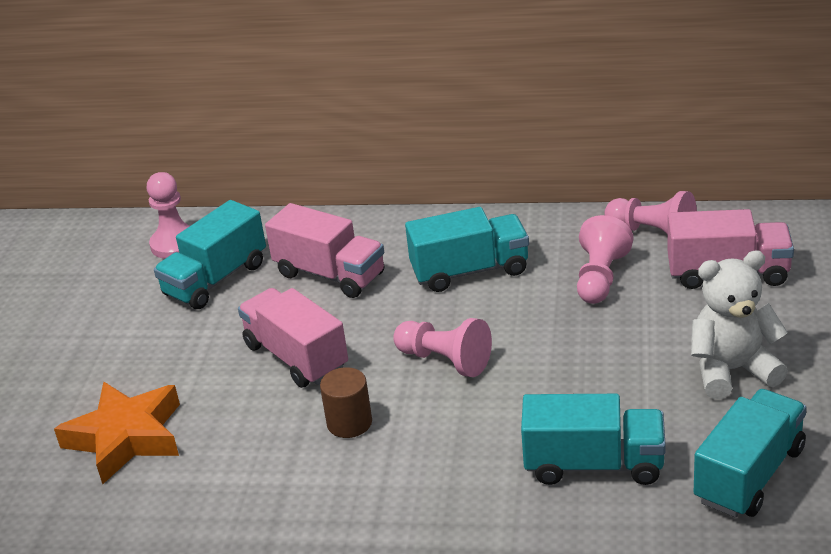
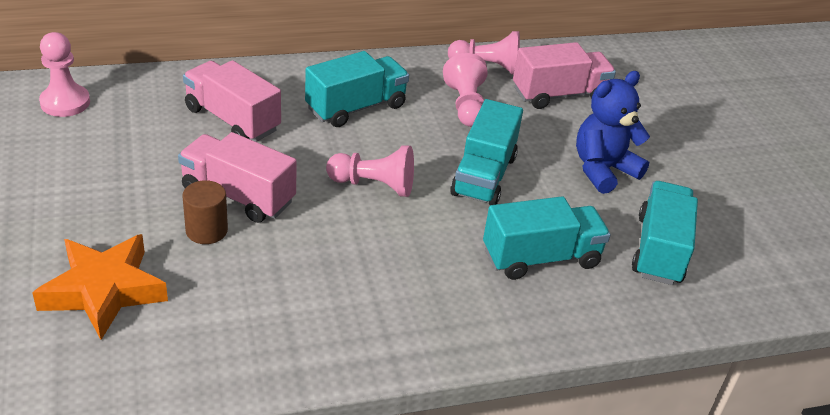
camera: 30 degrees left, 5 degrees up
turquoise truck [154,200,266,309] -> turquoise truck moved to [450,99,523,205]
pink truck [265,203,384,298] -> pink truck turned 150 degrees counterclockwise [183,60,281,142]
brown cylinder [320,367,372,438] -> brown cylinder moved to [182,180,228,244]
white teddy bear [691,250,788,399] -> blue teddy bear [576,71,650,194]

